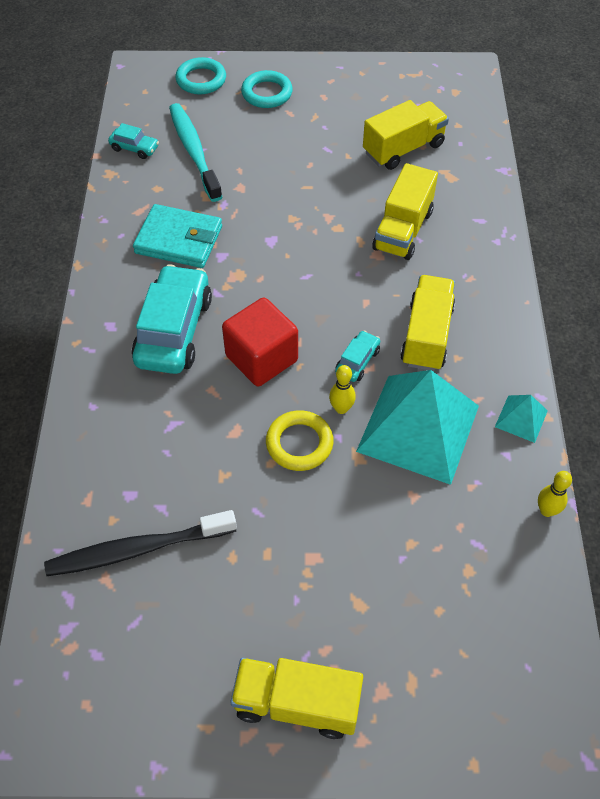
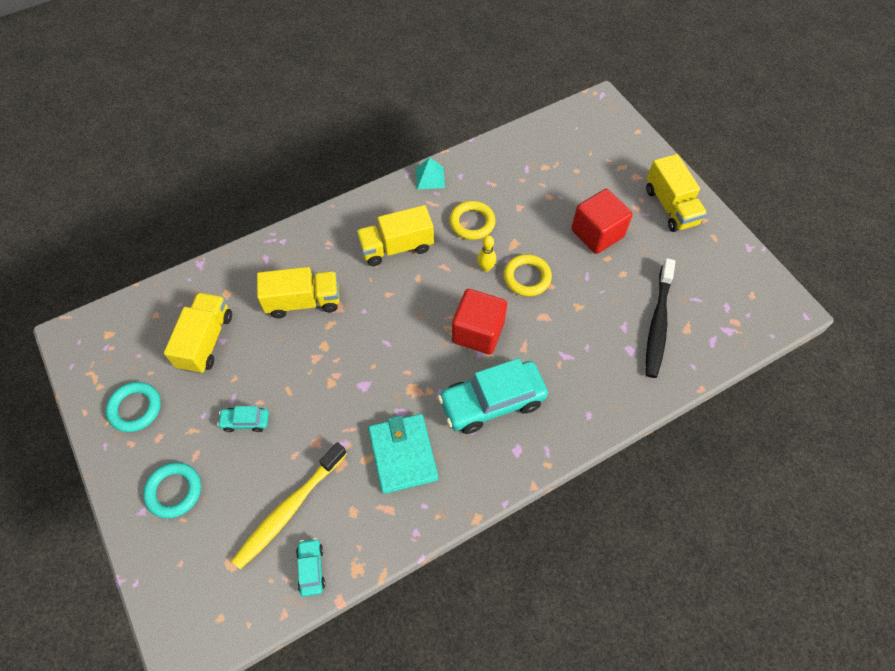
camera: 120 degrees left, 5 degrees up
black toothbrush [44,510,237,576] -> black toothbrush turned 60 degrees clockwise [645,258,676,378]
turquoise toothbrush [169,103,222,202] -> yellow toothbrush [232,442,347,569]
turquoise ring [176,57,226,94] -> turquoise ring moved to [106,382,161,432]
turquoise car [335,330,380,382] -> turquoise car moved to [217,406,269,432]
turquoise pyramid [356,370,479,485] -> yellow ring [449,201,496,240]
yellow truck [363,100,449,170] -> yellow truck turned 75 degrees clockwise [164,292,232,374]
yellow bowling pin [538,471,572,517] -> none
none -> red cube [571,189,633,254]

